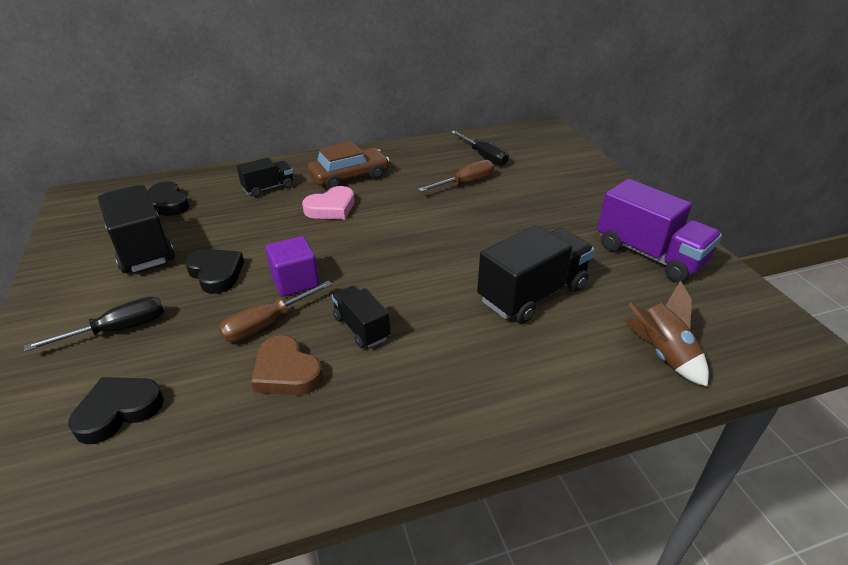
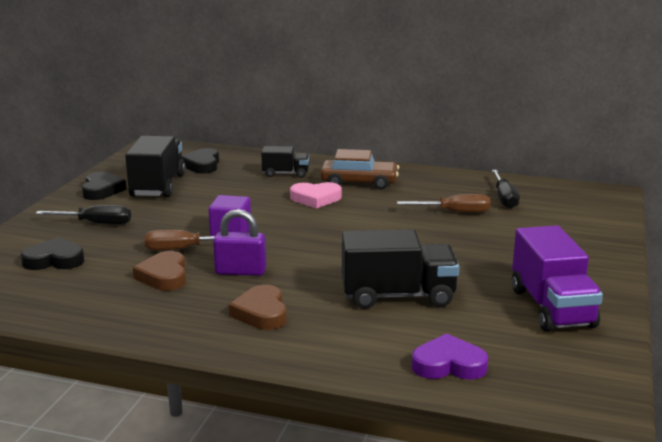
camera: 35 degrees right, 15 degrees down
black heart [185,249,244,294] -> black heart moved to [82,172,127,200]
black truck [332,285,390,348] -> purple padlock [213,209,266,276]
brown rocket [624,280,709,387] -> purple heart [411,333,488,380]
none -> brown heart [229,285,287,330]

